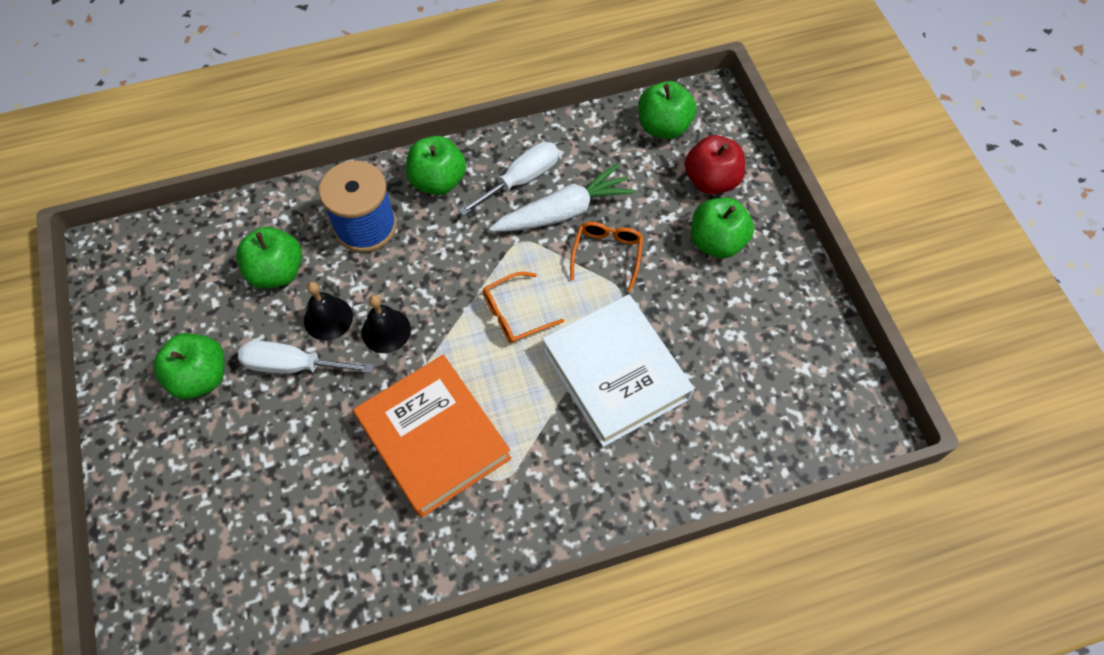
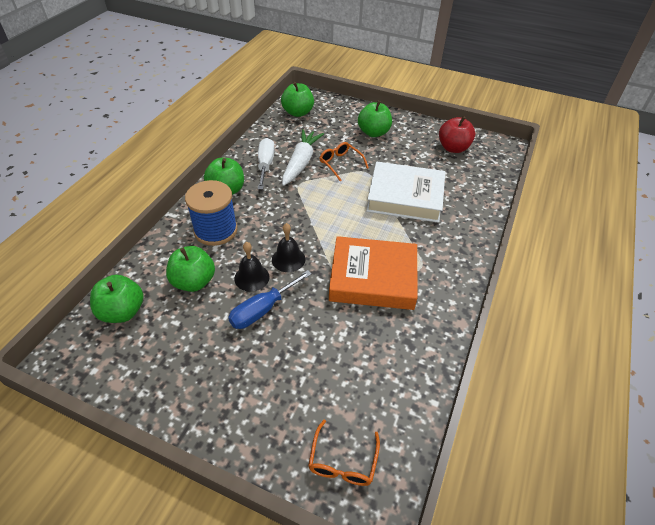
camera: 50 degrees left, 15 degrees down
green apple [153,333,225,399] -> green apple moved to [90,275,143,323]
white screwdriver [238,341,374,374] -> blue screwdriver [228,270,312,329]
orange glasses [483,272,564,343] -> orange glasses moved to [308,420,380,486]
red apple [685,135,745,194] -> red apple moved to [439,116,475,153]

